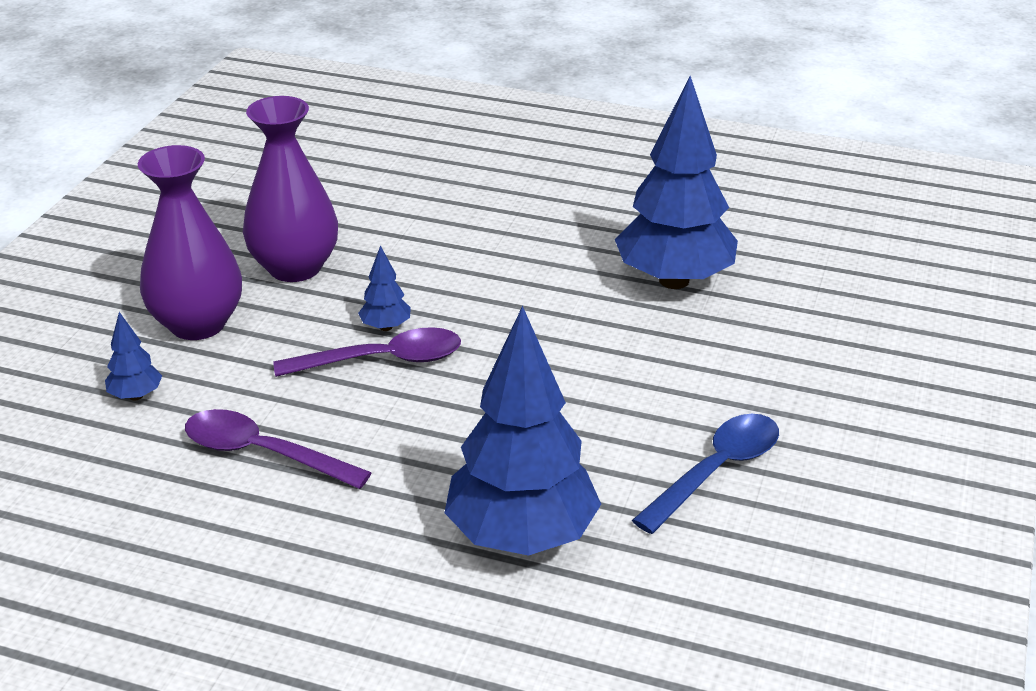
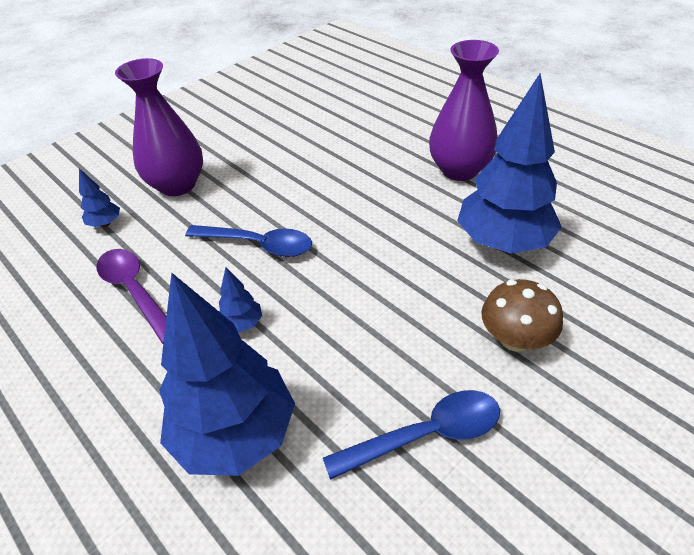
camera: 30 degrees right, 10 degrees up
purple vase [243,96,338,282] -> purple vase moved to [429,40,499,181]
purple spoon [273,327,461,377] -> blue spoon [185,225,312,257]
blue tree [358,245,411,331] -> blue tree moved to [219,267,262,333]
none -> brown mushroom [481,279,563,352]

